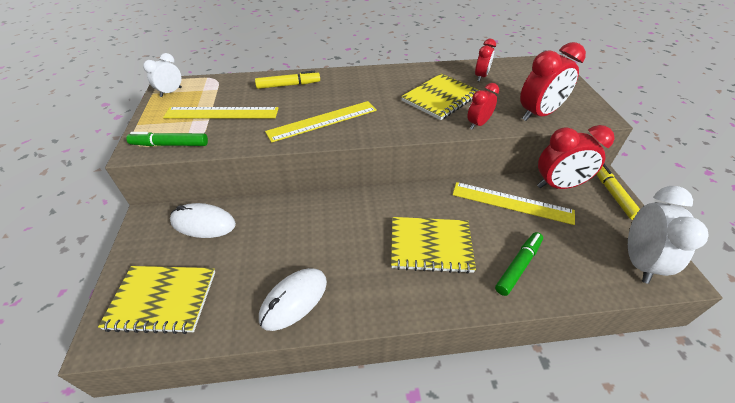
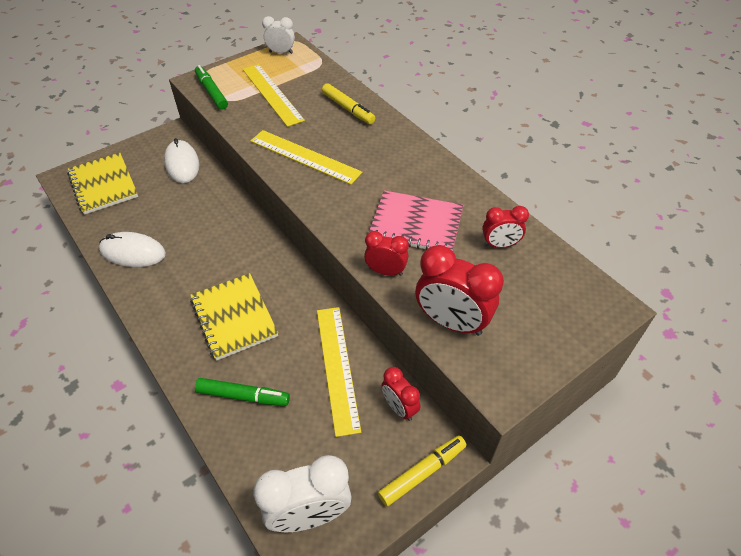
camera: 60 degrees right, 5 degrees up
yellow notebook [401,73,479,120] -> pink notebook [369,190,464,251]
red clock [537,125,615,189] -> red clock [382,367,420,421], size x0.58

